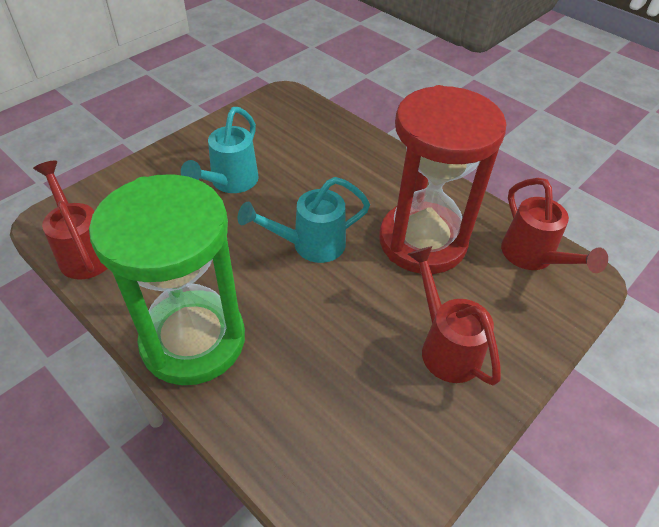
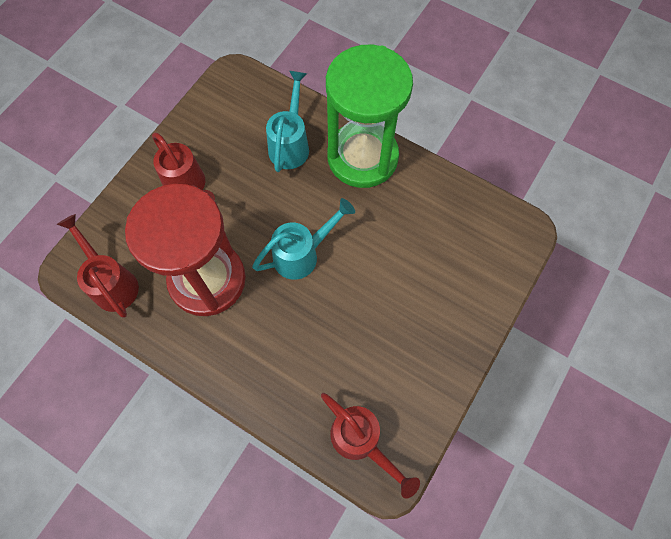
camera: 170 degrees right, 20 degrees up
red watering can [33,161,108,279] -> red watering can moved to [321,393,420,499]
turquoise watering can [181,107,259,193] -> turquoise watering can moved to [266,71,309,172]

